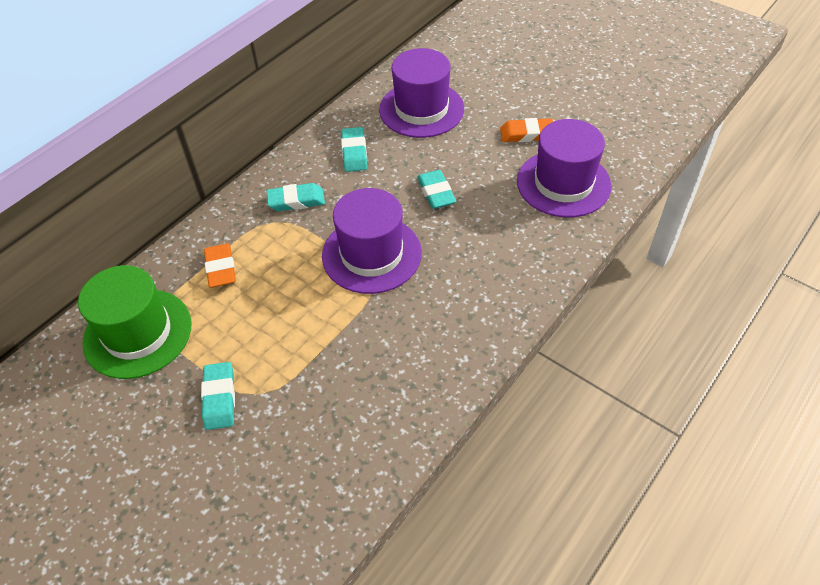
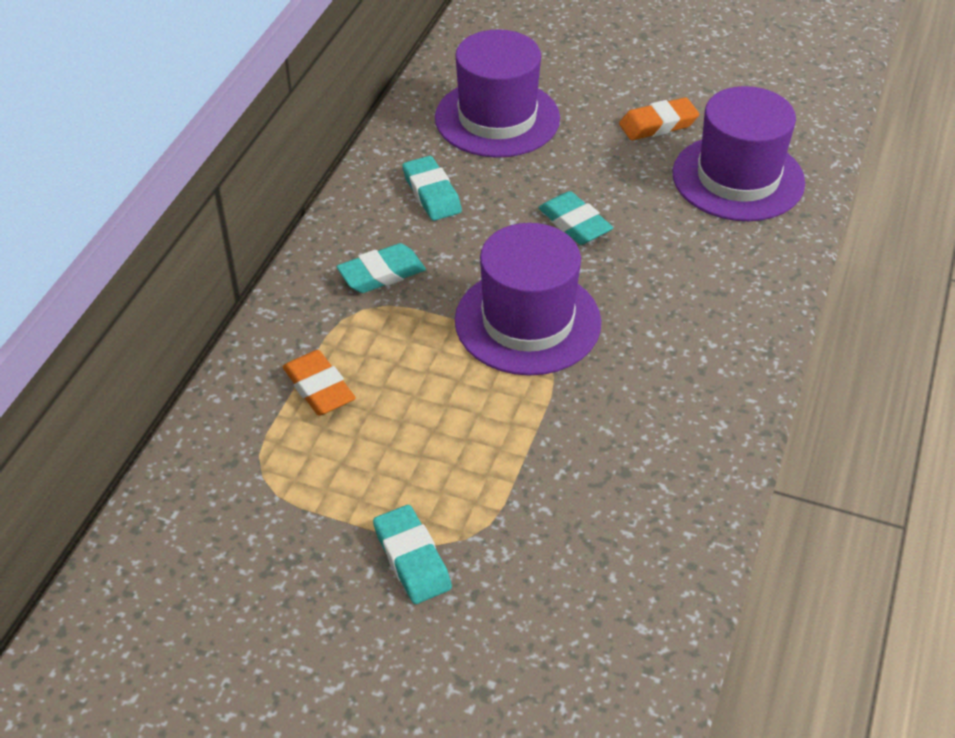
camera: 20 degrees left, 5 degrees down
green hat [78,265,192,379] -> none

